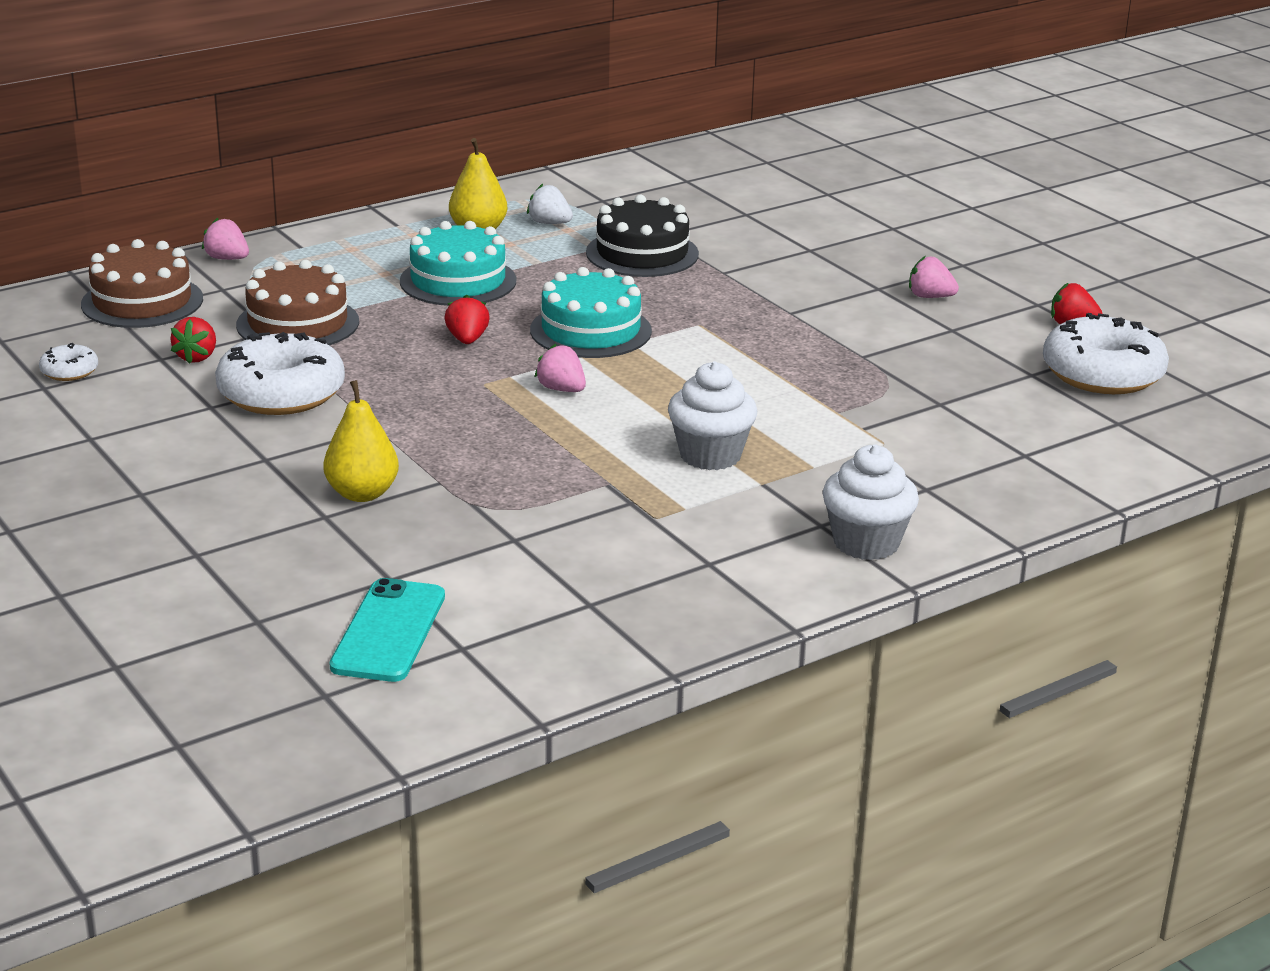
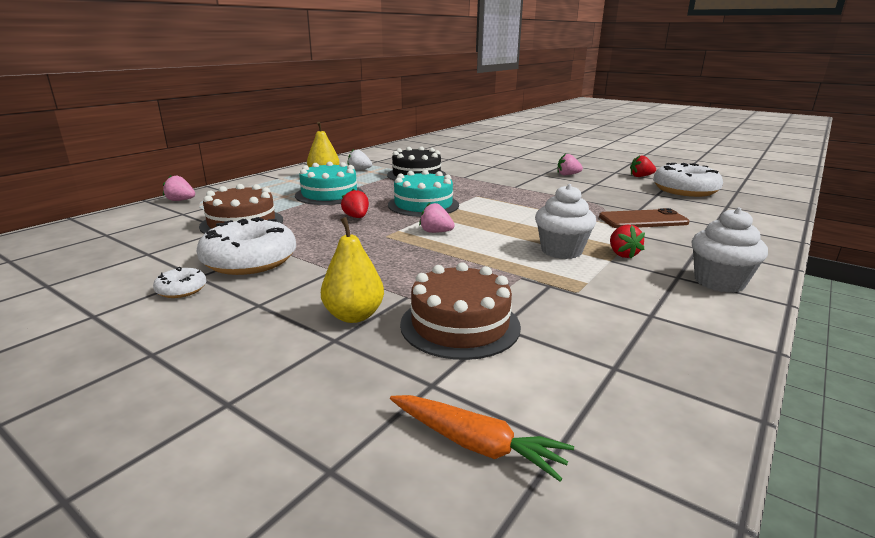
camera: 20 degrees left, 5 degrees down
white donut [39,343,98,381] -> white donut moved to [153,267,207,298]
brown cake [81,239,203,328] -> brown cake moved to [400,262,521,360]
red strawberry [170,317,216,364] -> red strawberry moved to [610,224,645,258]
turquoise phone [329,578,445,682] -> orange carrot [390,395,574,482]
none -> brown phone [599,208,690,228]

